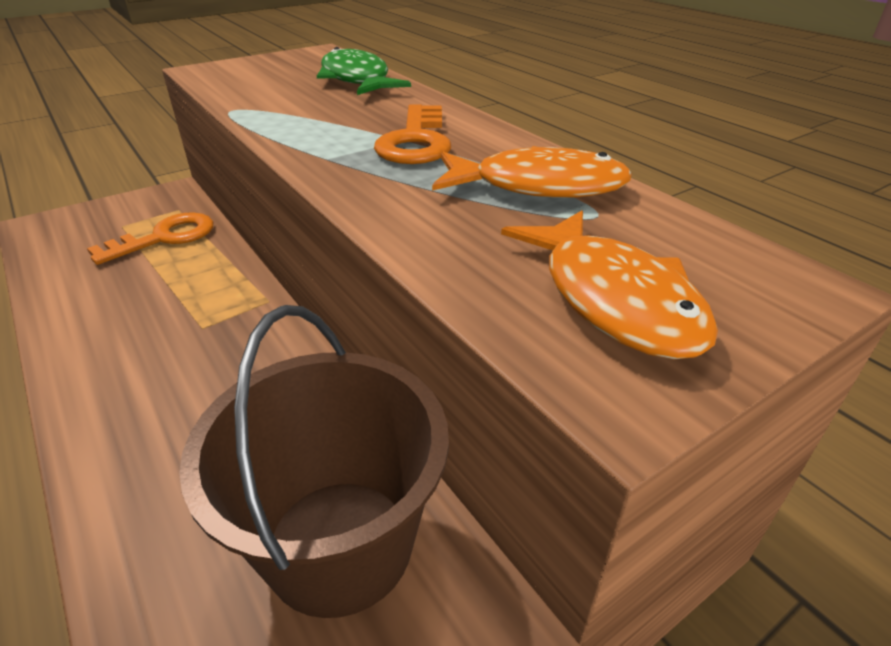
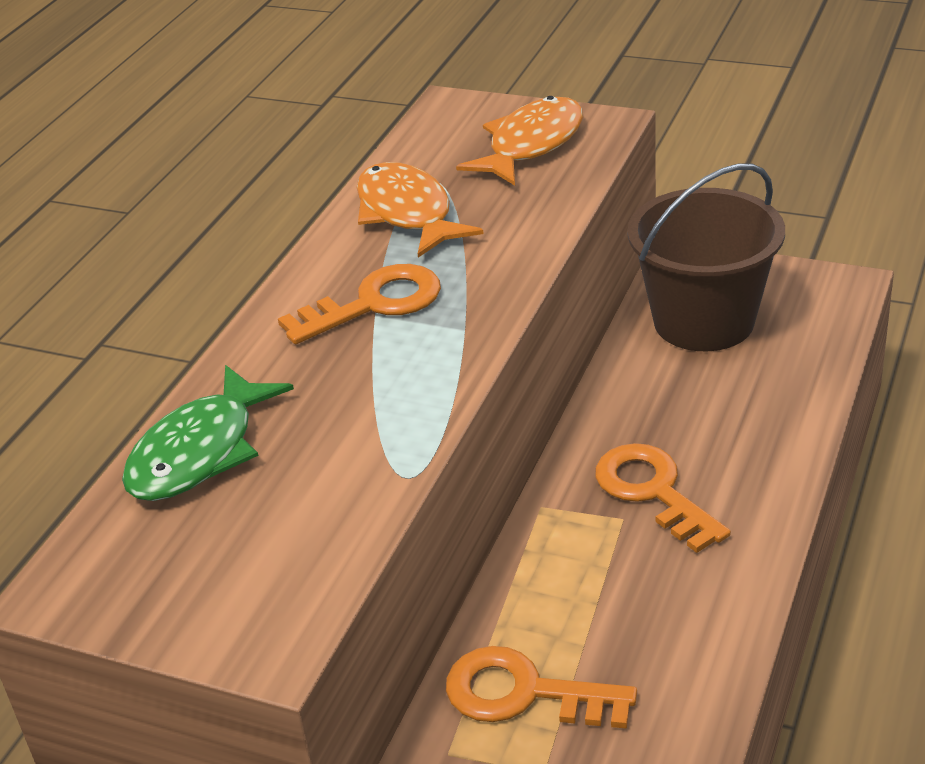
camera: 120 degrees left, 0 degrees up
none -> orange key [595,443,731,553]

